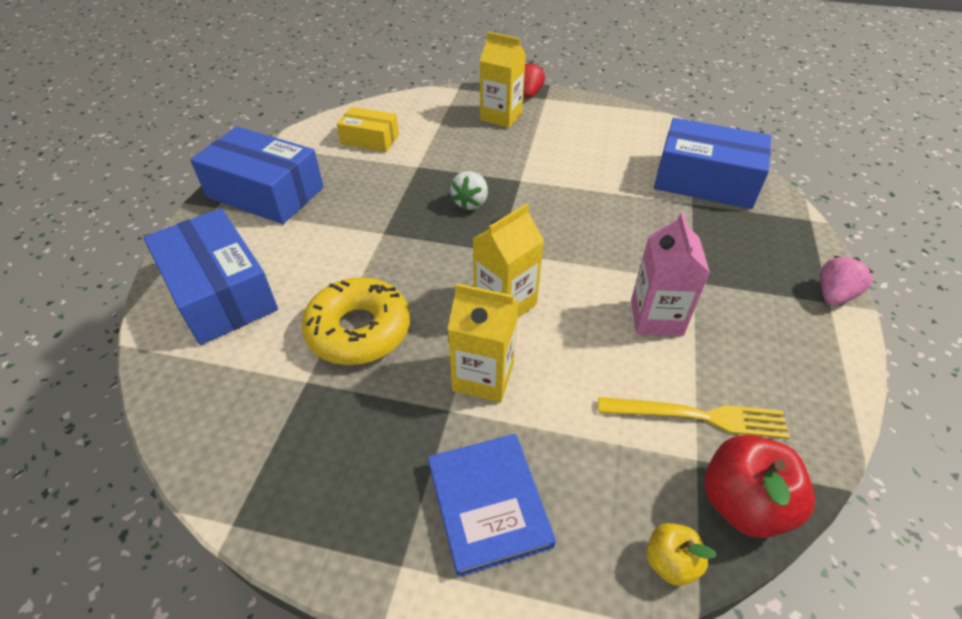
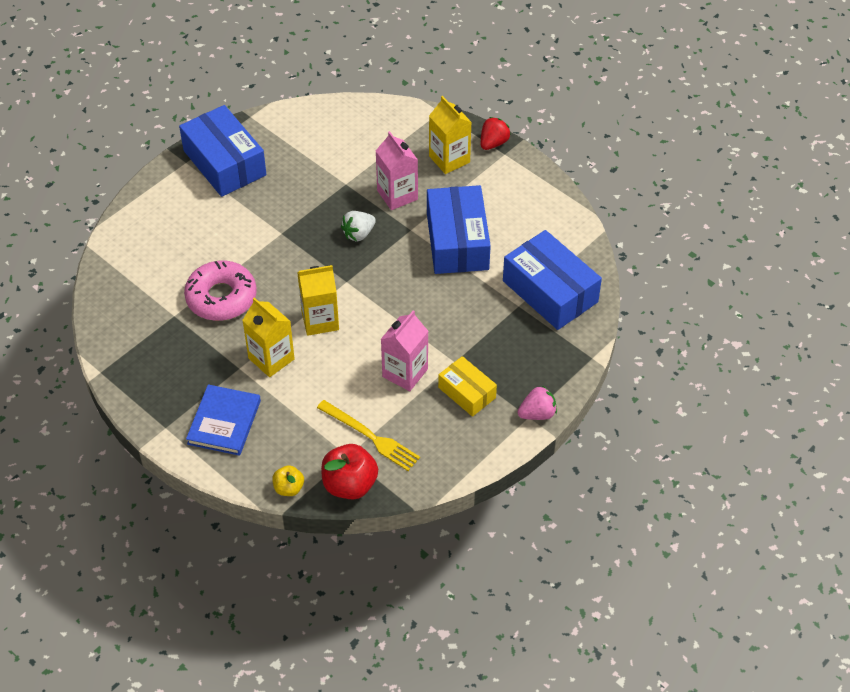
camera: 30 degrees right, 5 degrees up
blue box [144,208,278,345] -> blue box moved to [427,185,491,274]
yellow donut [302,277,410,365] -> pink donut [184,261,257,321]
yellow box [337,107,399,152] -> yellow box moved to [438,356,497,417]
none -> pink carton [376,131,418,210]

